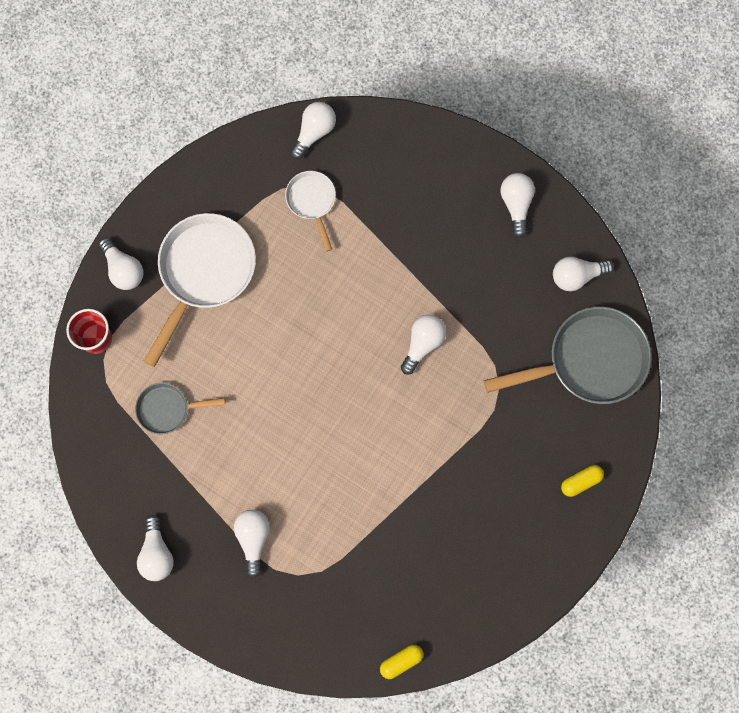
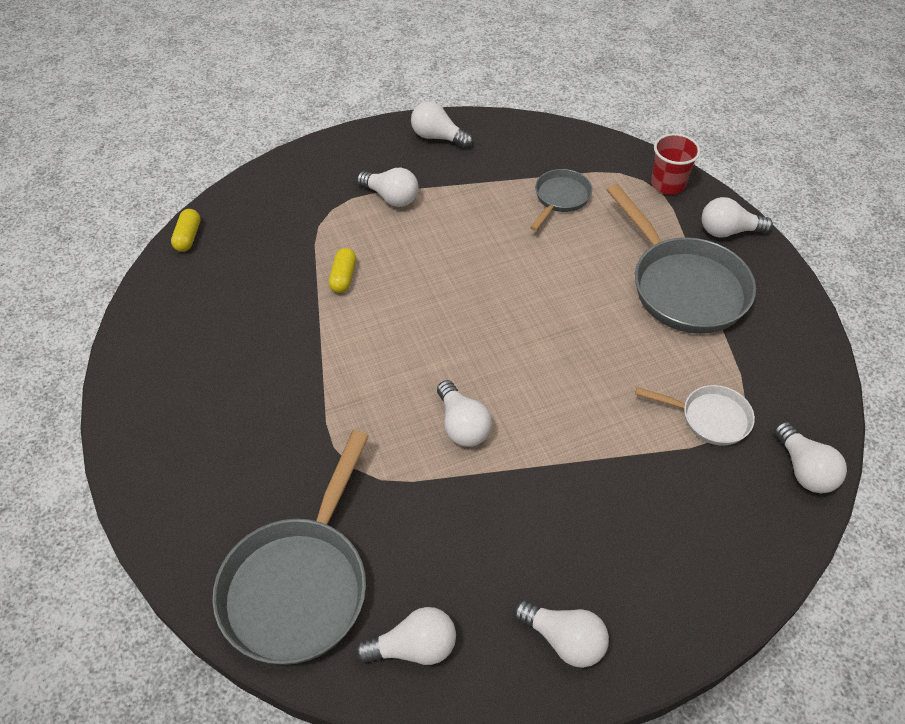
camera: 125 degrees right, 25 degrees down
white pan [143,213,256,367] -> grey pan [606,184,756,334]
white light bulb [553,257,614,291] -> white light bulb turned 60 degrees clockwise [355,607,456,665]
yellow capsule [561,465,604,497] -> yellow capsule moved to [329,248,356,293]

